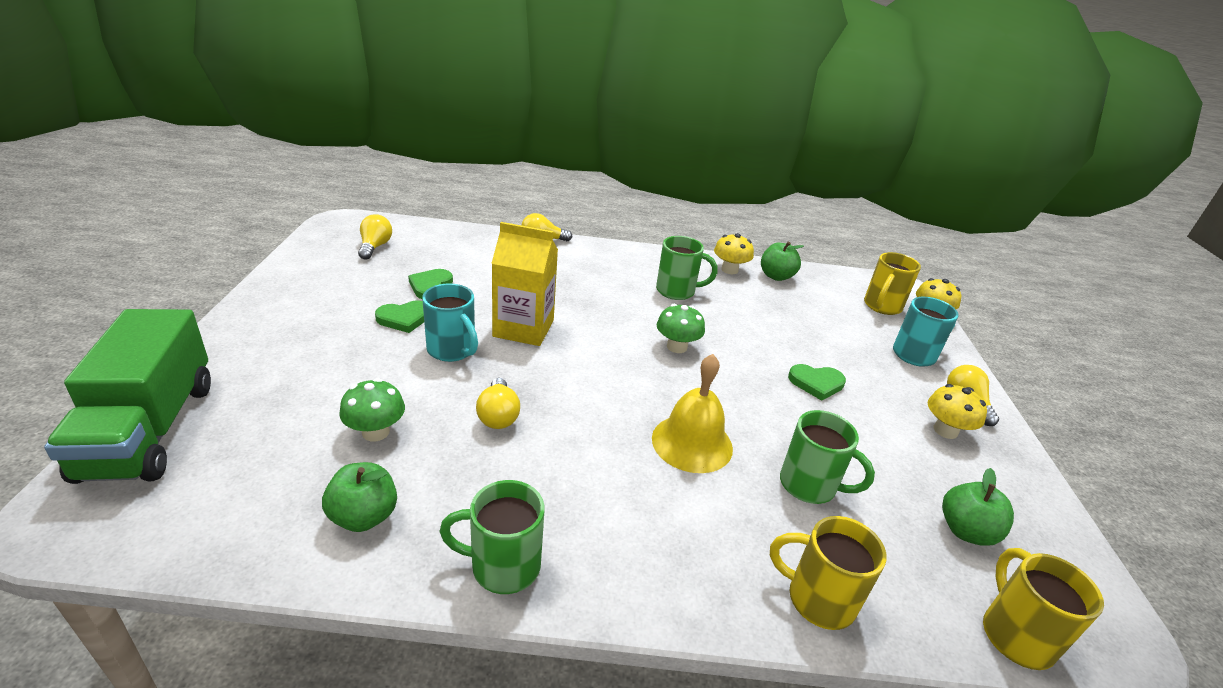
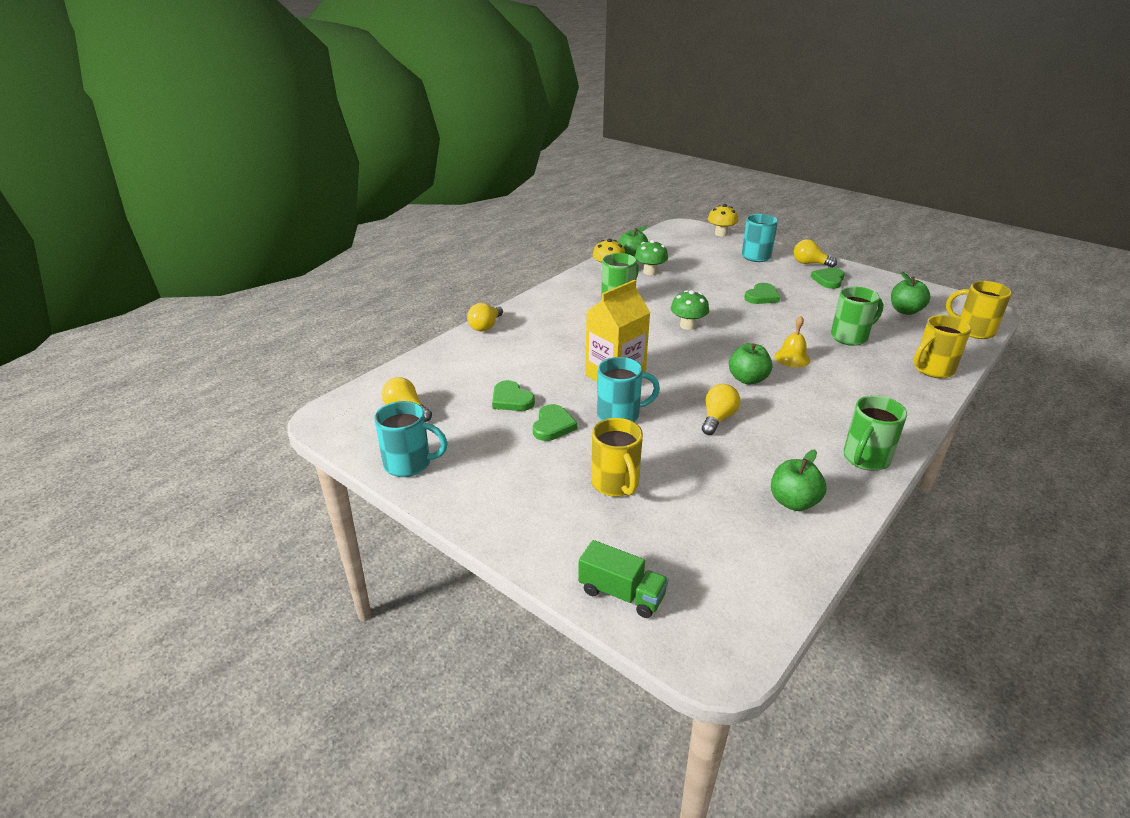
camera: 50 degrees left, 0 degrees up
green truck [44,309,211,484] -> green truck [578,540,669,618], size x0.50
green mushroom [339,378,405,441] -> green mushroom moved to [635,240,668,275]
yellow light bulb [476,378,520,429] -> yellow light bulb turned 90 degrees counterclockwise [702,384,740,435]
yellow bell [652,354,733,473] -> yellow bell [774,316,810,368], size x0.61
yellow mug [864,252,921,315] -> yellow mug moved to [591,418,643,497]
yellow mushroom [928,384,987,439] -> green heart [811,268,845,289]
none -> turquoise mug [374,401,448,477]
none -> green apple [729,343,773,385]

